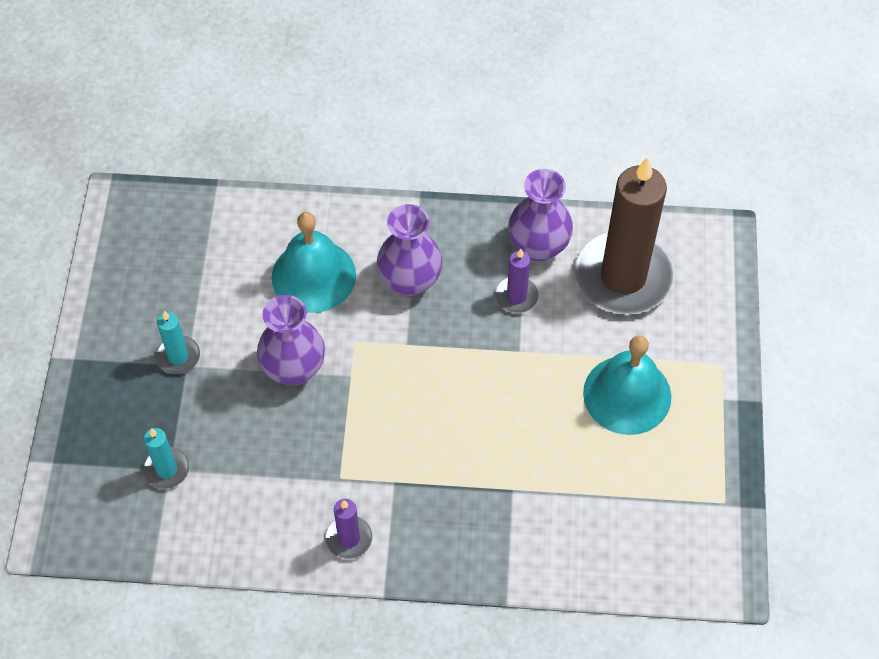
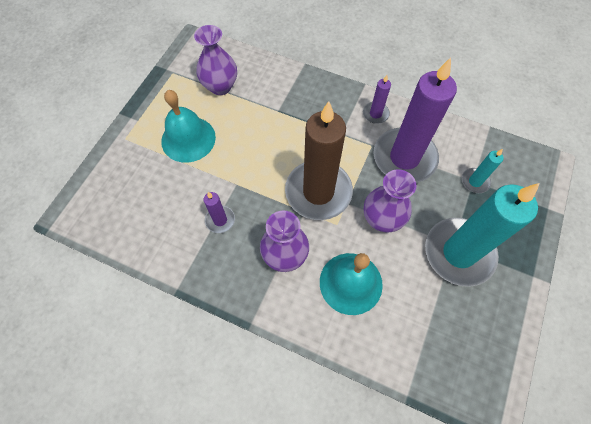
camera: 160 degrees left, 5 degrees up
turquoise candle [156,311,200,374] -> turquoise candle [425,183,540,287], size x2.29
purple vase [508,169,573,262] -> purple vase moved to [194,25,237,95]
brown candle [575,157,674,315] -> brown candle moved to [285,101,353,220]
none -> purple candle [374,57,457,183]

